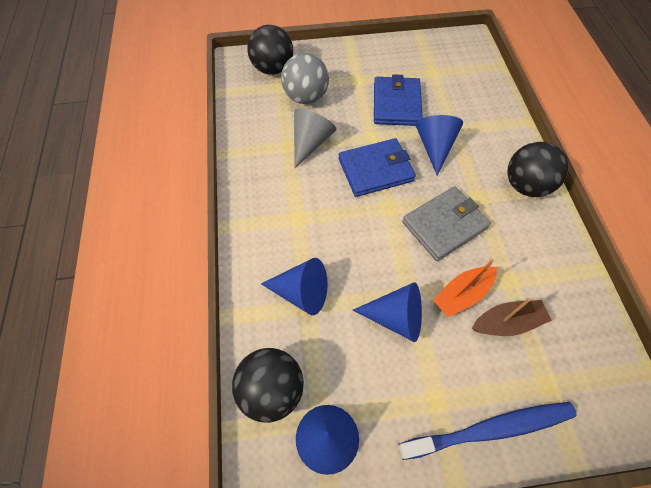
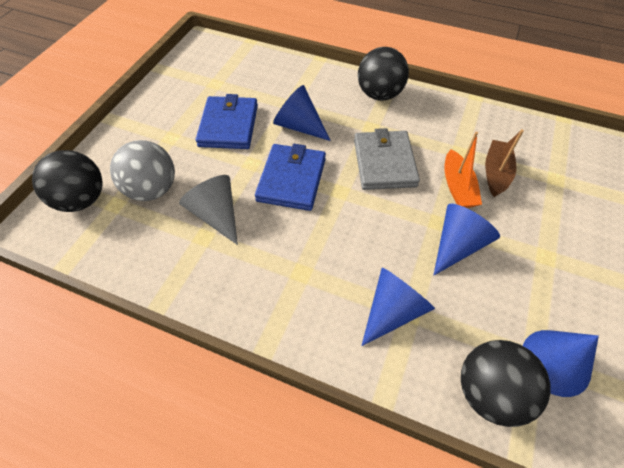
camera: 60 degrees left, 5 degrees down
blue wallet [374,74,423,126] -> blue wallet turned 60 degrees clockwise [196,94,258,149]
blue toothbrush [398,402,577,460] -> none

